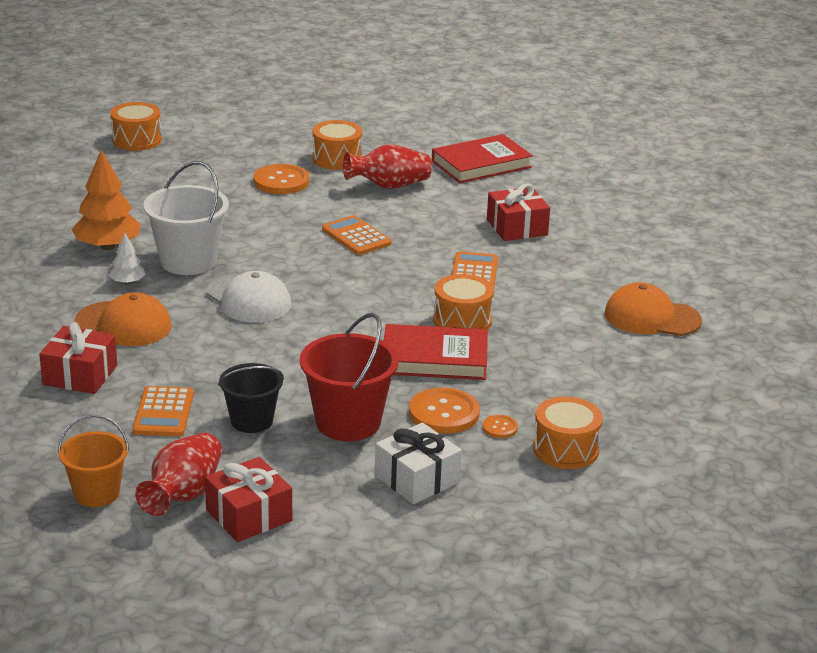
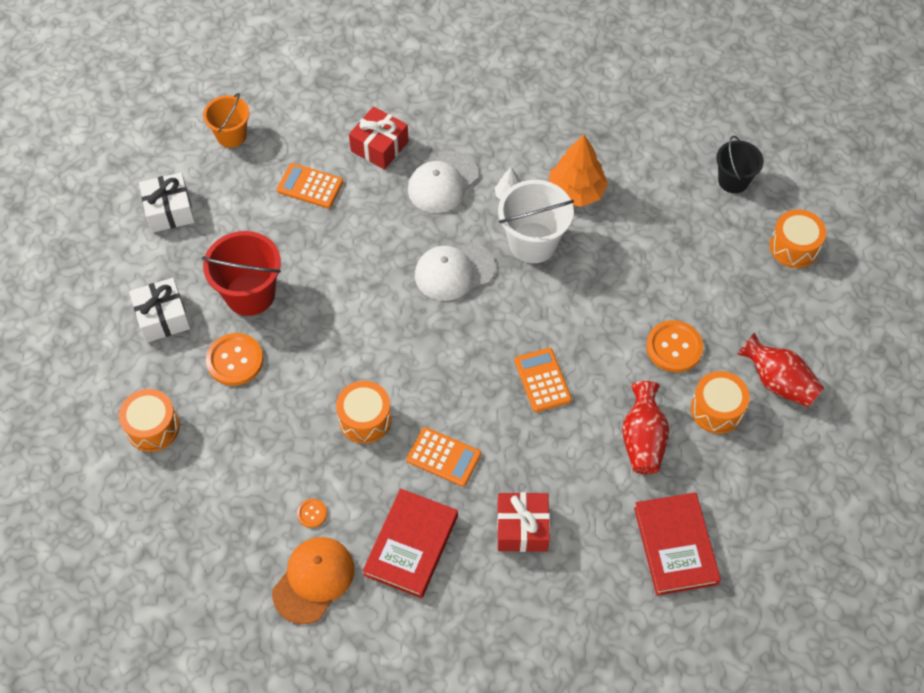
camera: 110 degrees right, 30 degrees up
orange cap [75,293,172,346] -> white cap [408,151,479,213]
red vase [135,432,222,516] -> red vase moved to [737,333,824,407]
red gift [205,457,292,542] -> white gift [139,172,195,233]
black bucket [218,363,284,433] -> black bucket moved to [716,136,764,193]
orange calculator [322,215,391,255] -> orange calculator turned 90 degrees counterclockwise [514,348,572,412]
red book [384,324,488,380] -> red book moved to [363,489,458,599]
orange button [482,415,518,438] -> orange button moved to [297,499,327,528]

